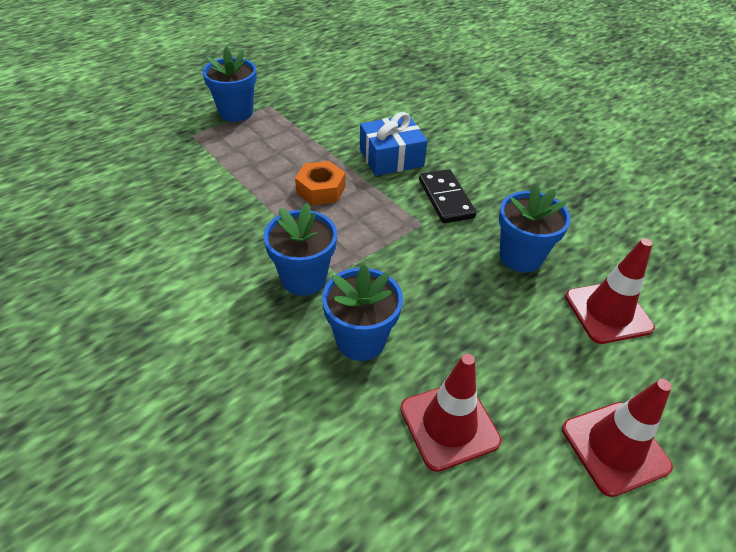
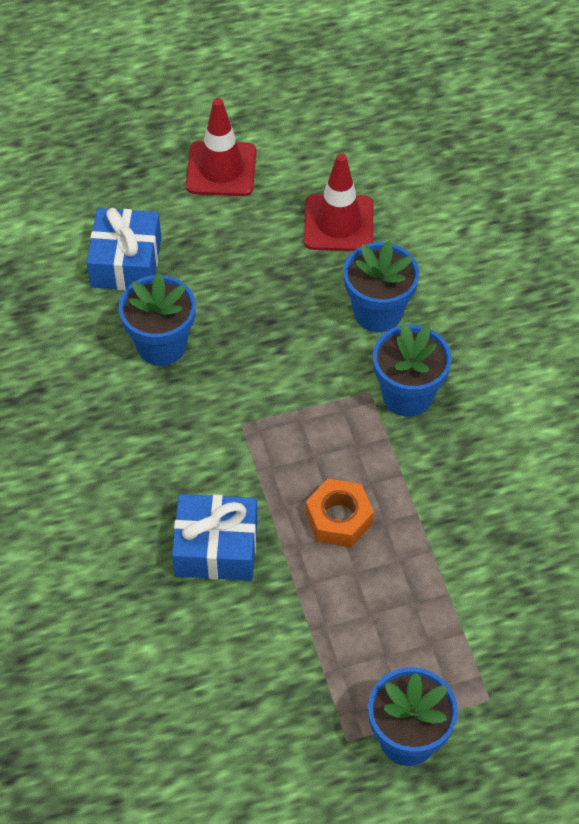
camera: 155 degrees left, 10 degrees up
black domino [419,169,476,223] -> none
red traffic cone [565,238,655,344] -> blue gift [86,208,161,290]

